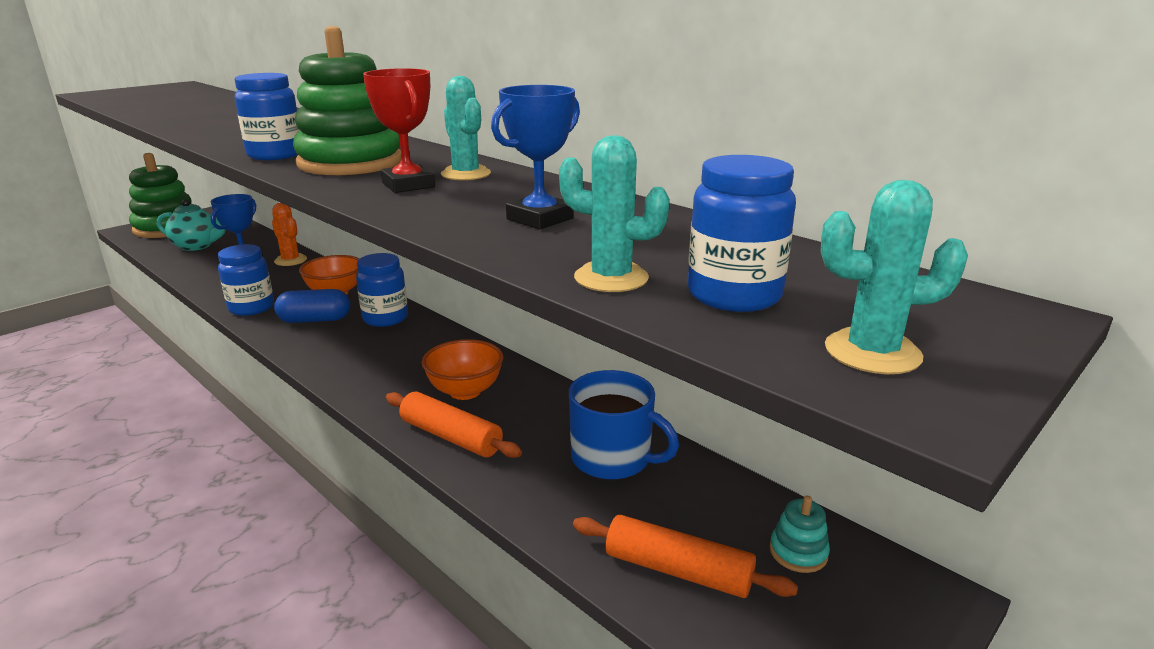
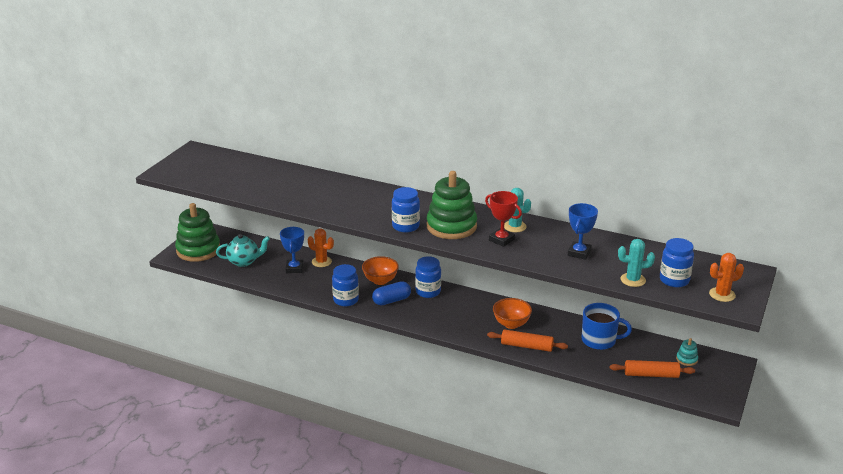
camera: 20 degrees left, 5 degrees up
turquoise cactus [821,180,968,374] -> orange cactus [709,253,744,302]

